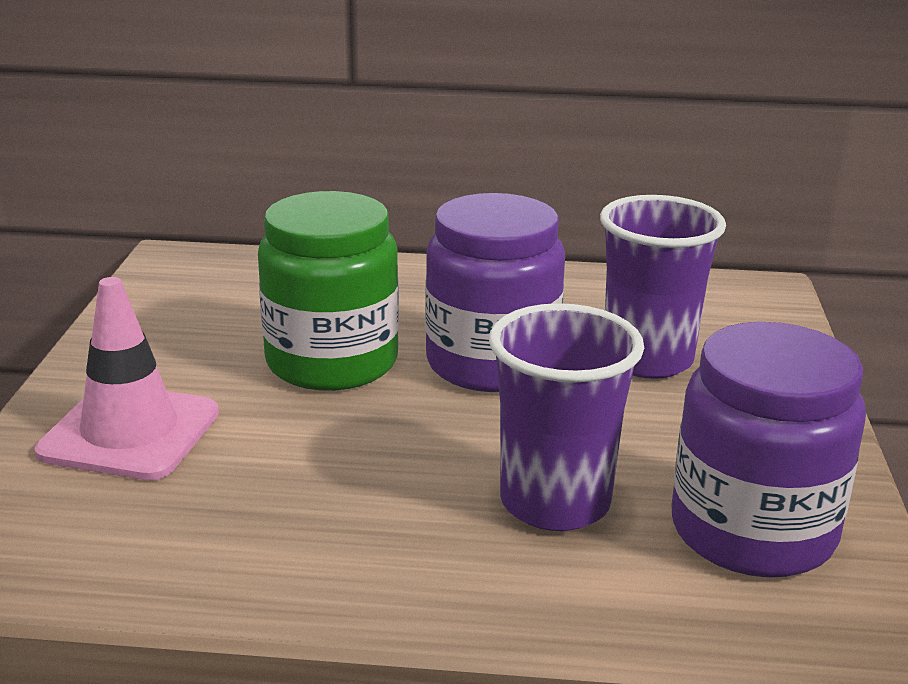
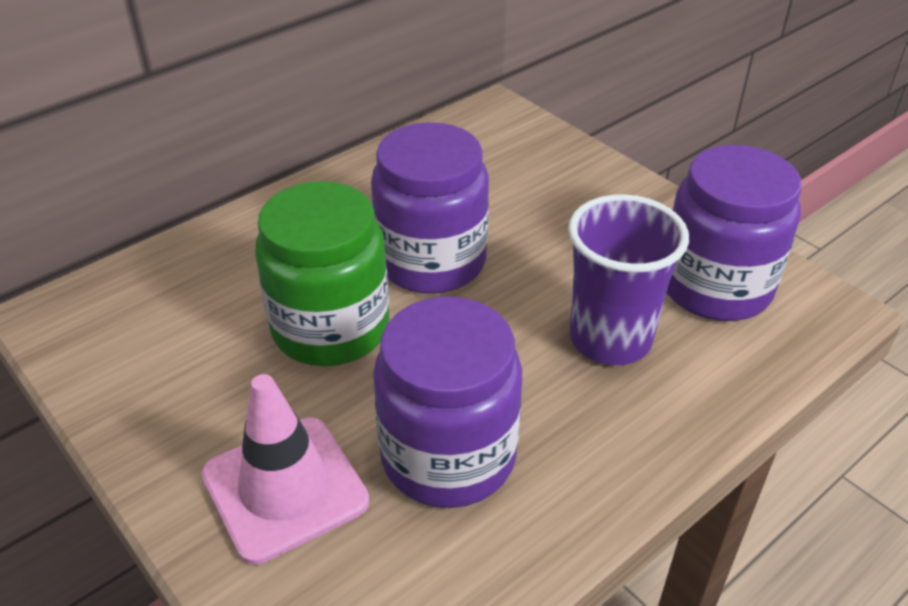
camera: 45 degrees left, 15 degrees up
purple cup [600,195,726,379] -> none
none -> purple jar [373,297,522,508]

